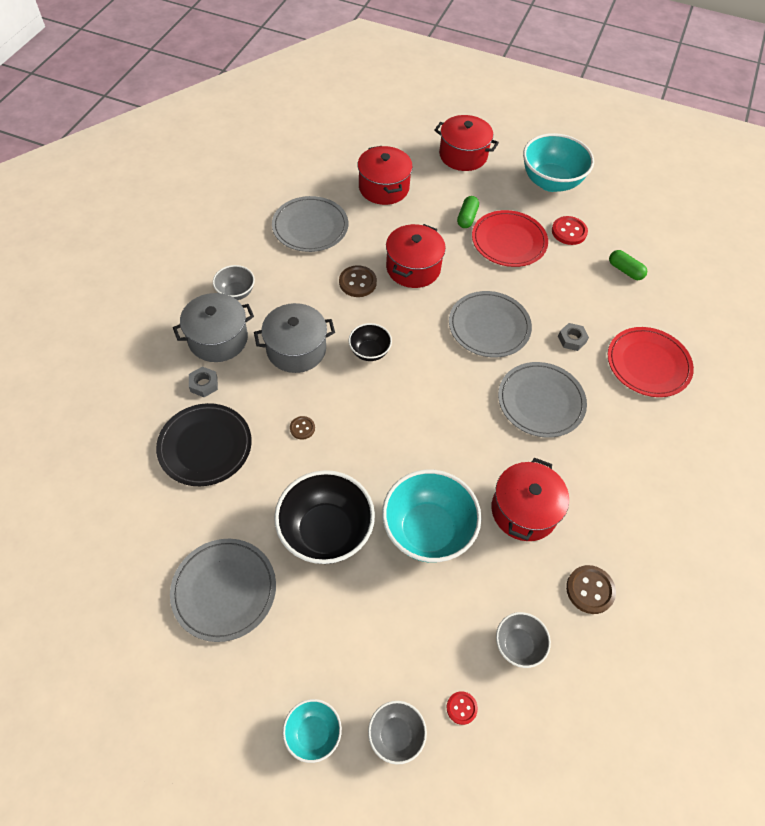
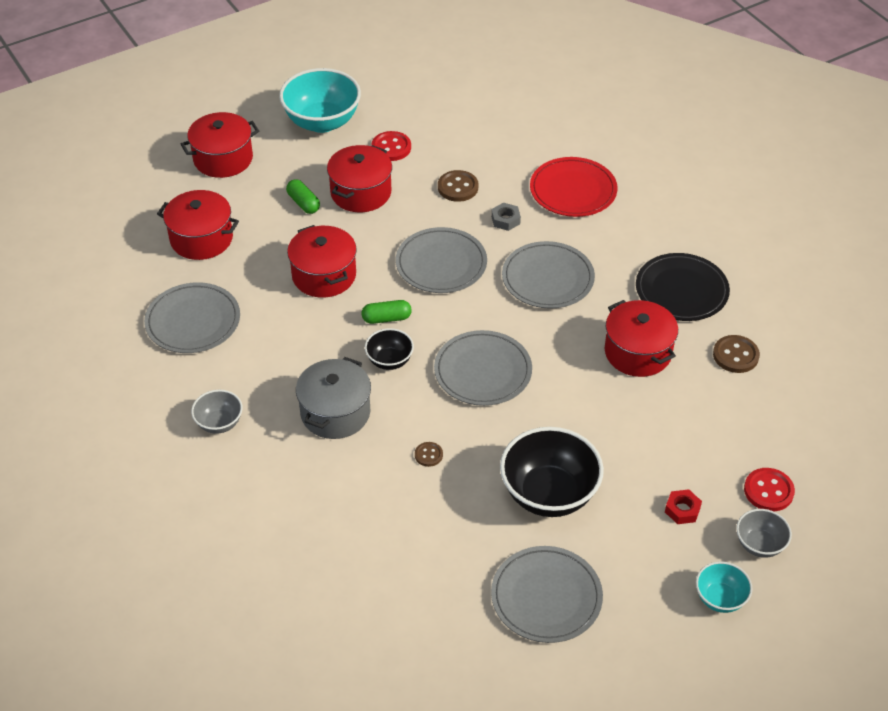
camera: 50 degrees left, 10 degrees down
black plate [156,403,252,486] -> black plate moved to [636,253,730,321]
grey pot [173,293,254,362] -> none
grey nut [189,367,218,397] -> none
brown button [339,265,377,297] -> brown button moved to [438,170,478,202]
turquoise bowl [382,470,481,562] -> none
red button [447,691,478,725] -> red button [744,468,795,511], size x1.70
red plate [472,210,548,267] -> red pot [327,145,392,212]
grey bowl [496,612,551,668] -> none
green capsule [609,250,647,280] -> green capsule moved to [361,300,412,324]
none -> grey plate [434,330,532,406]
none -> red nut [665,489,702,524]

